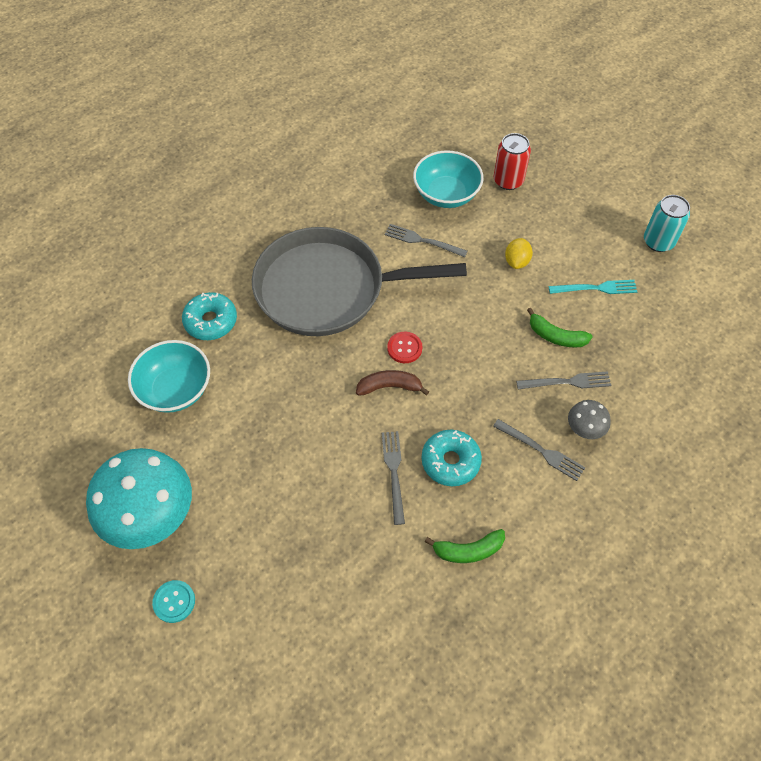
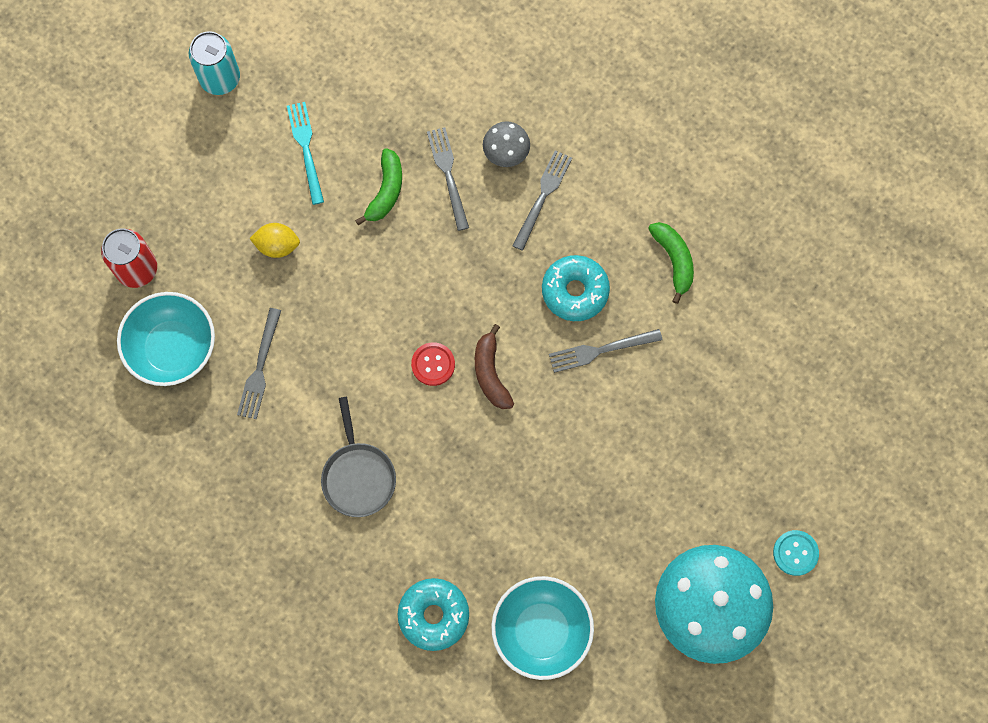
camera: 100 degrees left, 15 degrees up
grey pan [252,227,467,336] -> grey pan [321,397,396,517], size x0.44

